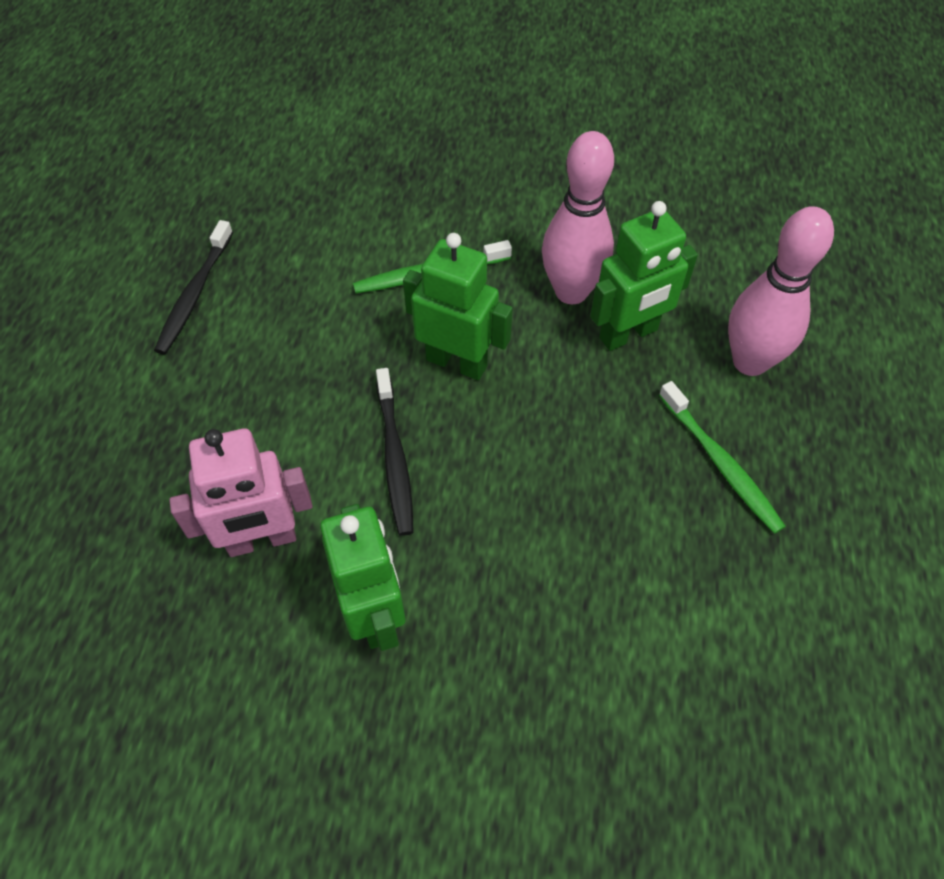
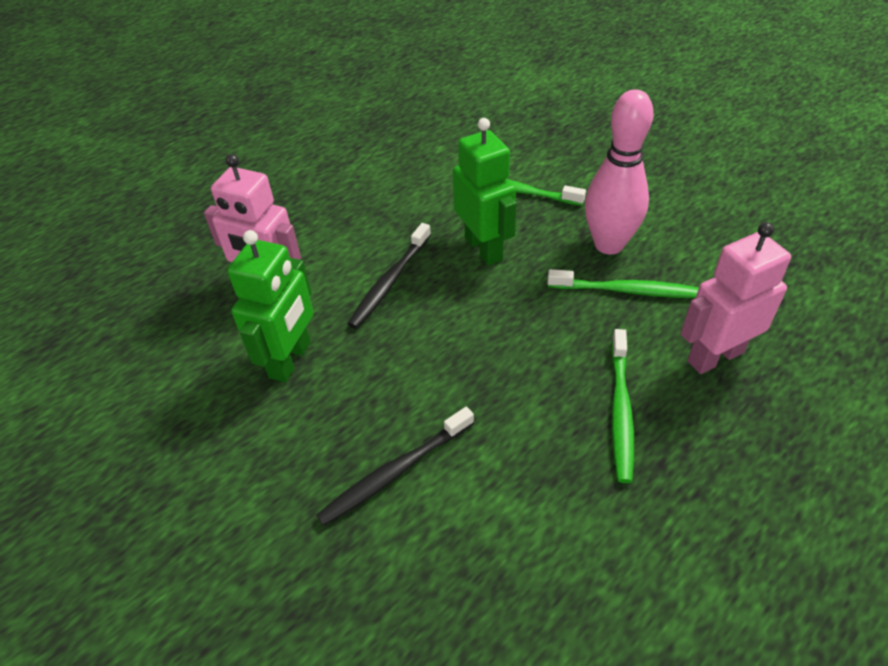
camera: 40 degrees right, 10 degrees down
black toothbrush [154,220,233,354] -> black toothbrush moved to [316,407,474,526]
green robot [590,201,698,351] -> green toothbrush [548,269,699,298]
pink bowling pin [728,206,834,376] -> pink robot [681,222,791,374]

